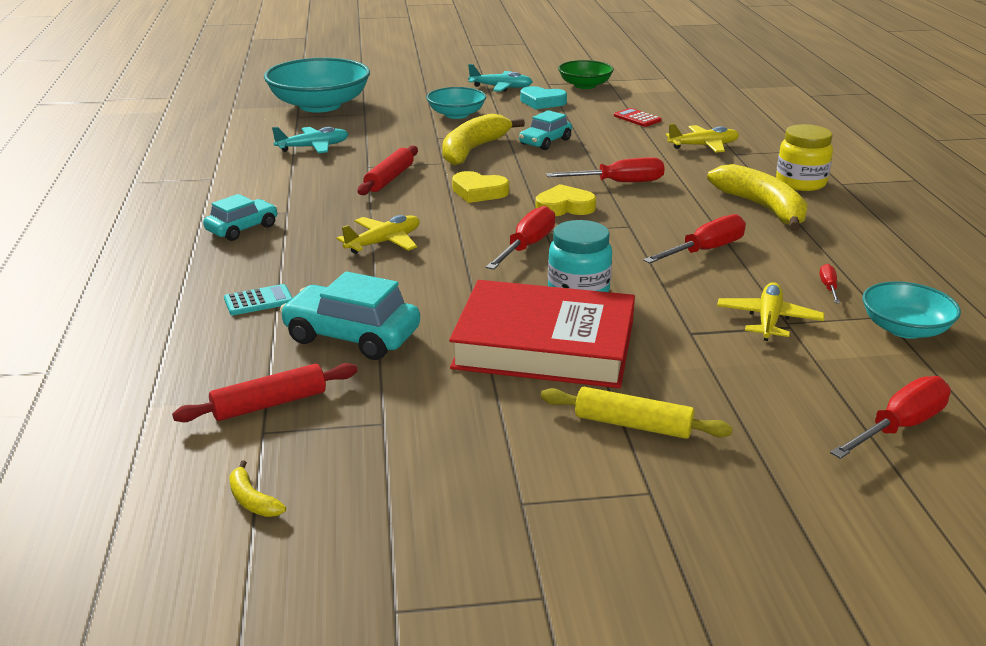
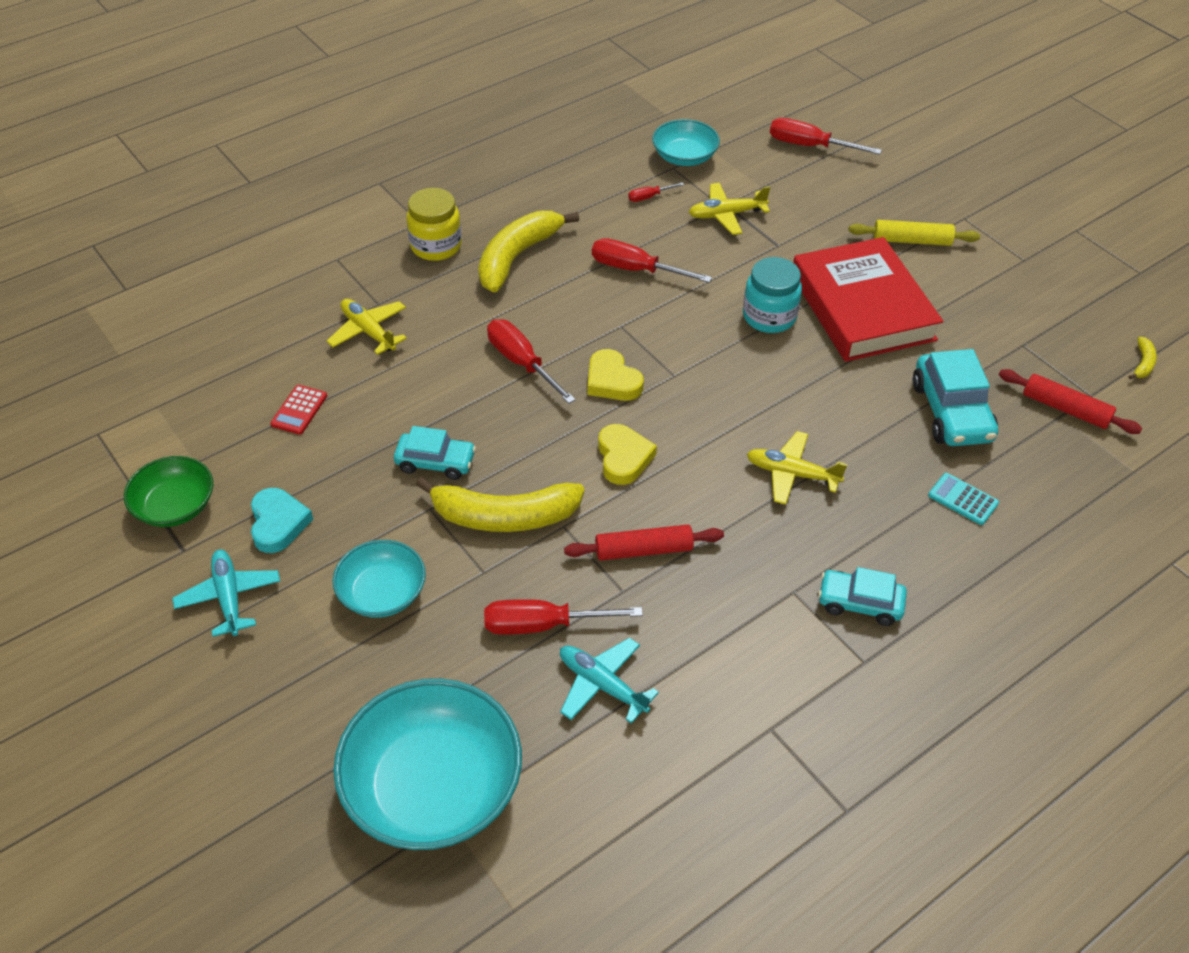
camera: 120 degrees left, 20 degrees up
red screwdriver [486,206,555,270] -> red screwdriver moved to [484,599,643,635]
yellow rolling pin [541,387,733,439] -> yellow rolling pin turned 75 degrees counterclockwise [849,220,980,246]

